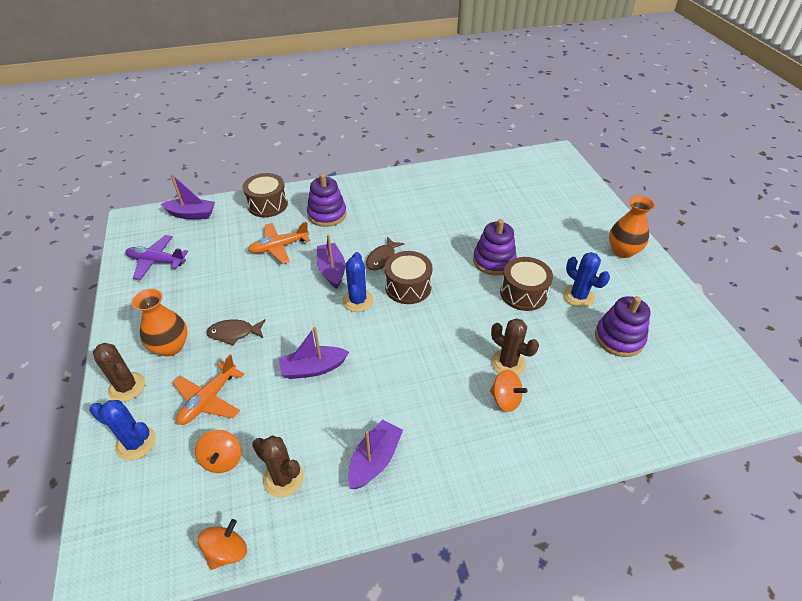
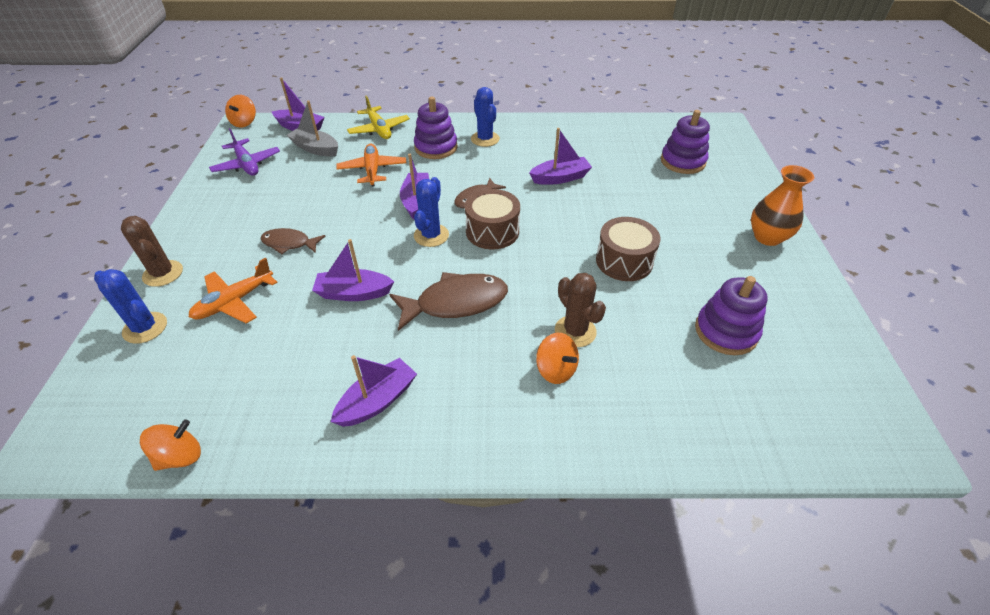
camera: 15 degrees right, 0 degrees up
purple plane [126,235,188,280] -> purple plane turned 150 degrees counterclockwise [209,128,280,176]
orange vase [132,289,188,356] -> none
orange spinning top [195,430,241,473] -> orange spinning top moved to [225,95,256,128]
brown drum [243,173,288,217] -> yellow plane [347,95,410,139]
orange plane [248,222,310,264] -> orange plane turned 90 degrees clockwise [336,144,406,187]
brown cactus [252,435,304,498] -> none
purple stacking toy [473,219,517,276] -> purple stacking toy moved to [661,110,710,174]
blue cactus [563,252,610,308] -> blue cactus moved to [471,87,500,147]
none -> grey boat [287,100,338,157]
none -> brown fish [389,272,508,331]
none -> purple boat [529,128,592,185]

